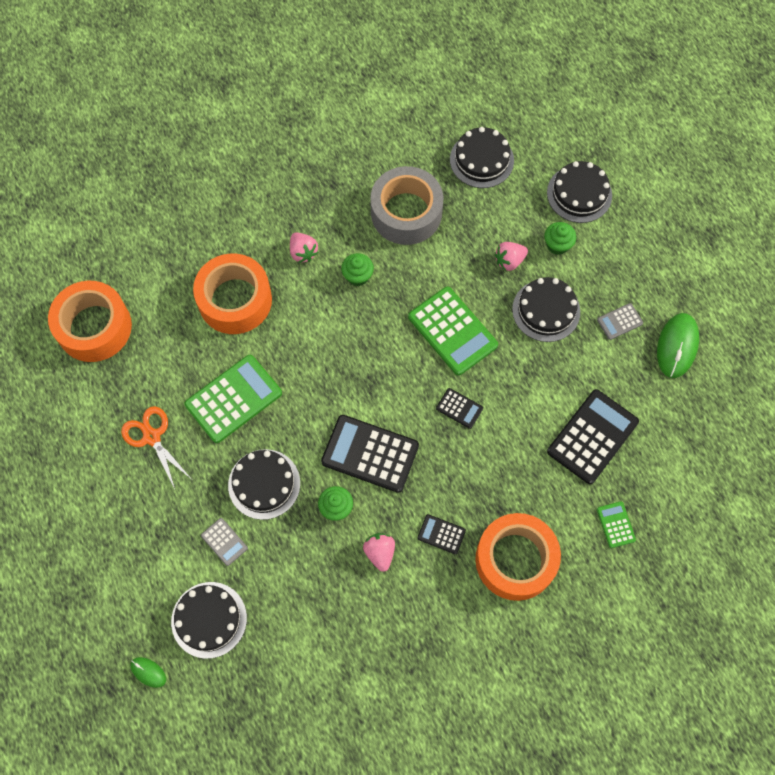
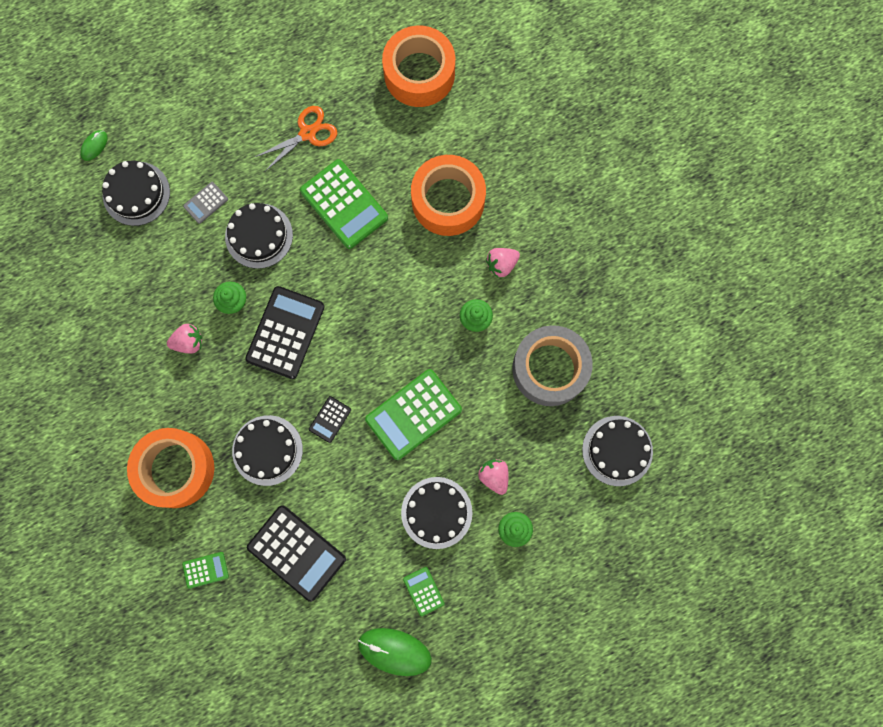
camera: 90 degrees right, 10 degrees up
black calculator [418,514,466,554] -> none
black cake [547,161,612,223] -> black cake moved to [232,415,303,486]
grey calculator [597,303,643,340] -> green calculator [403,567,444,616]

